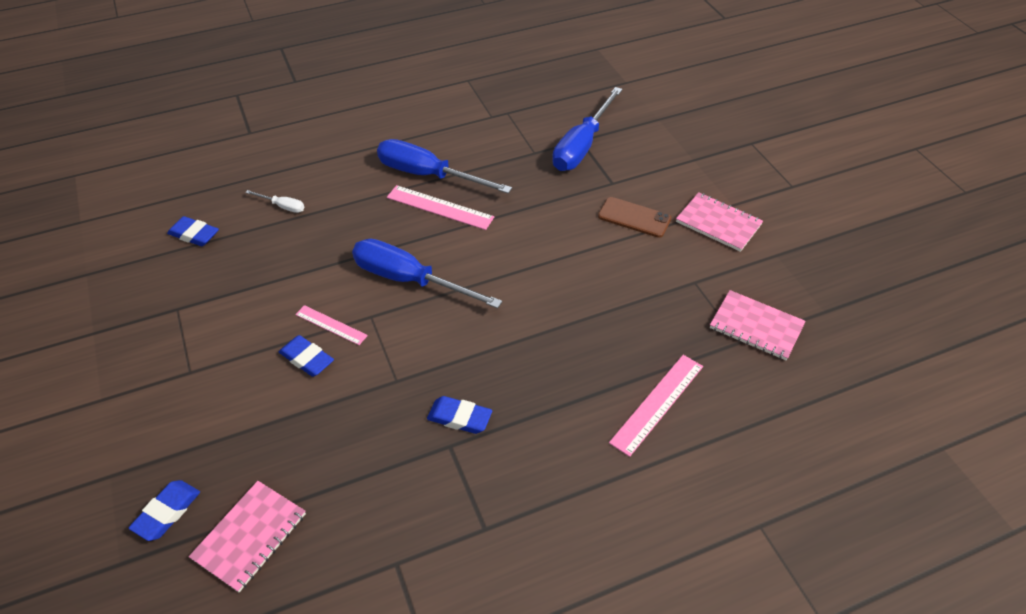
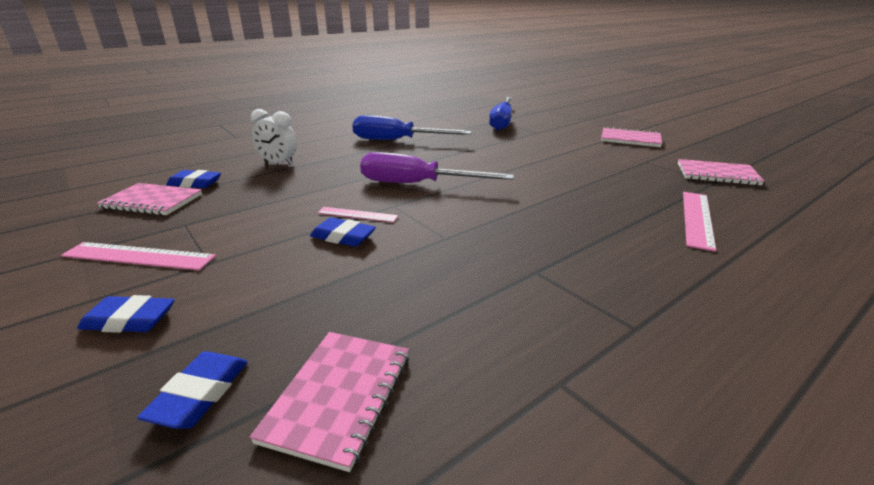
camera: 15 degrees left, 20 degrees down
white screwdriver [245,190,304,213] -> white clock [251,109,297,165]
blue screwdriver [352,239,502,309] -> purple screwdriver [360,152,514,183]
pink ruler [387,185,494,230] -> pink ruler moved to [61,242,216,270]
blue eraser [427,396,492,434] -> blue eraser moved to [77,295,174,333]
brown phone [598,197,671,238] -> none
none -> pink notebook [97,183,202,216]

